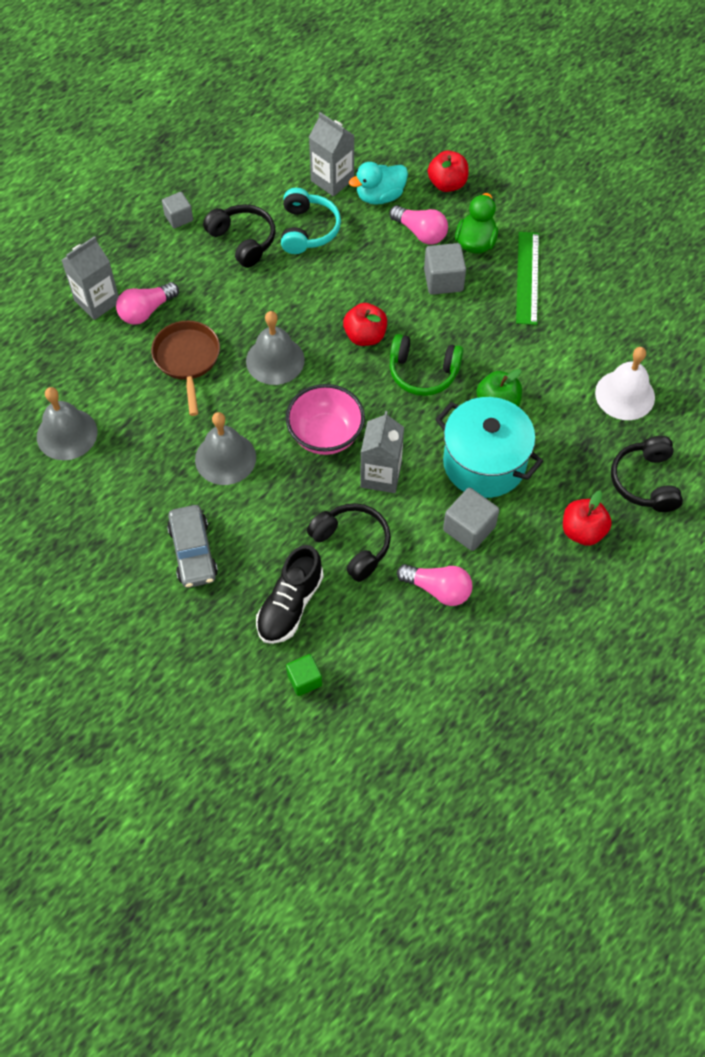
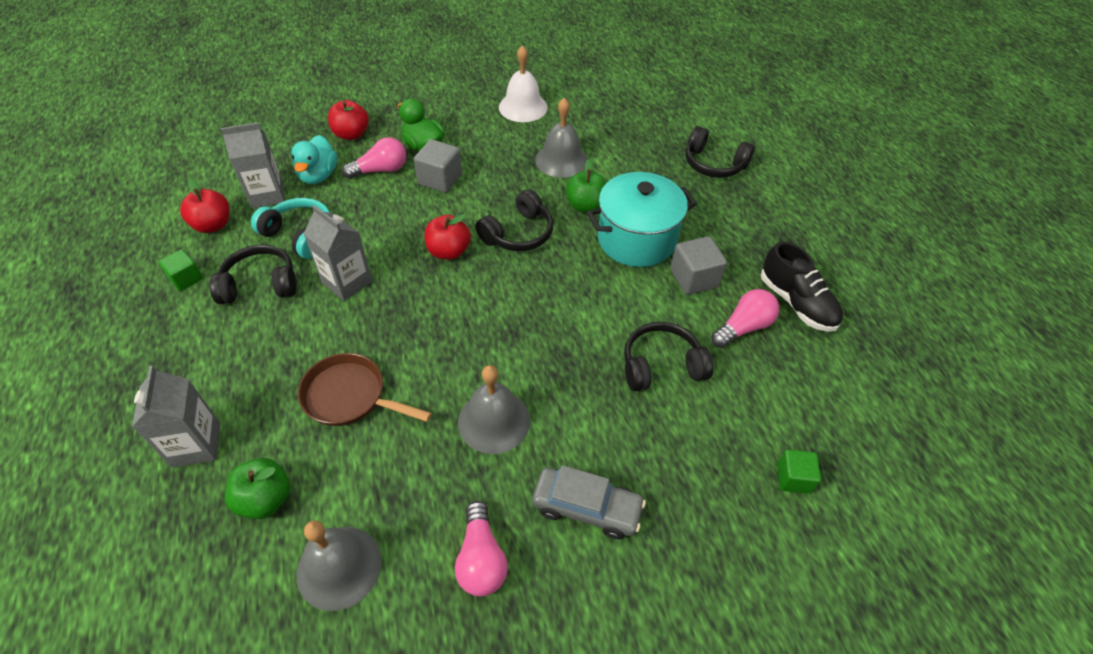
camera: 60 degrees left, 10 degrees down
pink light bulb [116,282,179,325] -> pink light bulb moved to [455,501,508,596]
grey cube [162,192,193,228] -> none
grey bell [246,311,305,385] -> grey bell moved to [535,98,588,178]
black shoe [256,545,324,644] -> black shoe moved to [761,242,843,332]
pink bowl [286,384,365,455] -> none
grey carton [360,411,404,493] -> grey carton moved to [304,205,373,301]
green headphones [390,334,463,396] -> black headphones [475,189,554,251]
green ruler [516,232,539,325] -> none
red apple [563,491,612,546] -> red apple moved to [180,178,229,233]
white bell [595,347,655,420] -> white bell moved to [499,45,548,122]
none -> green cube [159,249,203,291]
none -> green apple [225,458,290,519]

